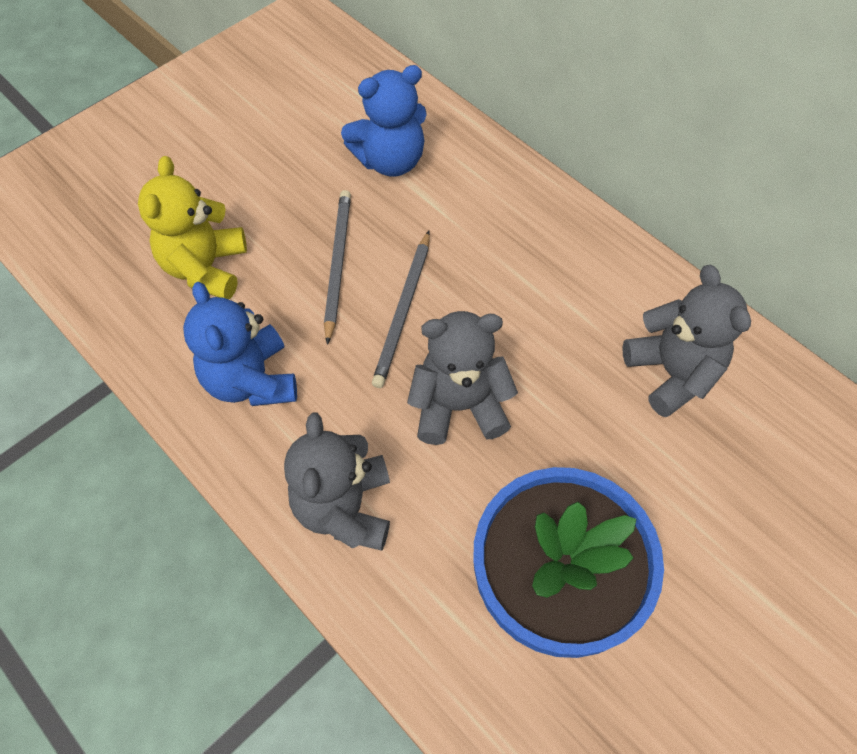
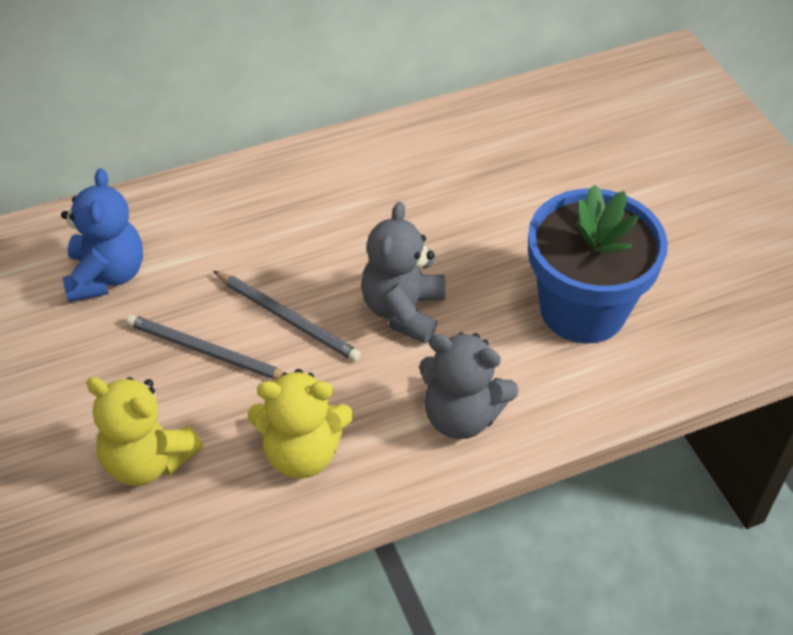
camera: 70 degrees left, 10 degrees down
blue teddy bear [183,282,297,406] -> yellow teddy bear [248,369,353,479]
grey teddy bear [622,265,751,417] -> none

